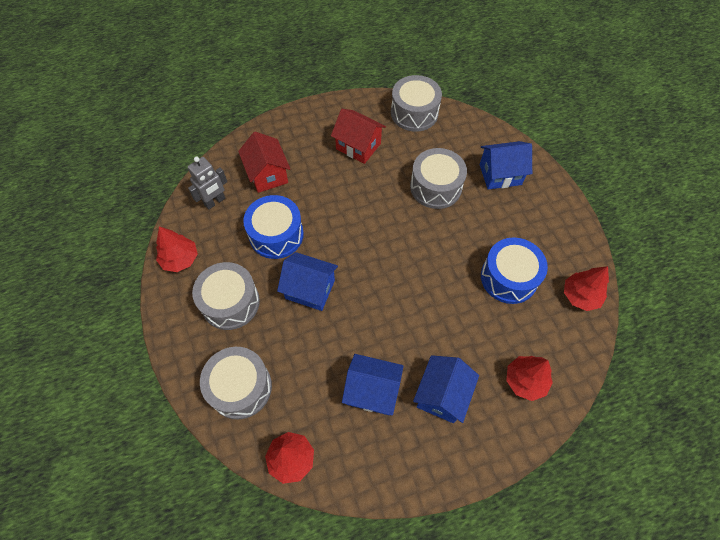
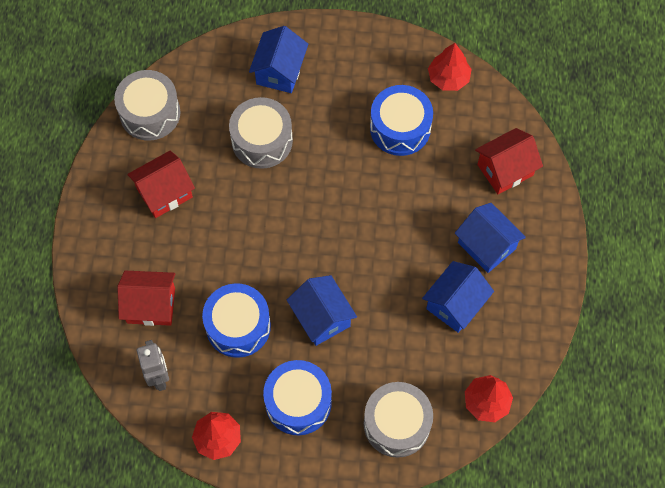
camera: 65 degrees left, 5 degrees up
grey drum [192,262,260,330] -> blue drum [263,360,332,435]
blue house [277,252,338,311] -> blue house turned 75 degrees counterclockwise [287,275,357,346]
red tree [506,356,553,401] -> red house [475,128,543,194]

